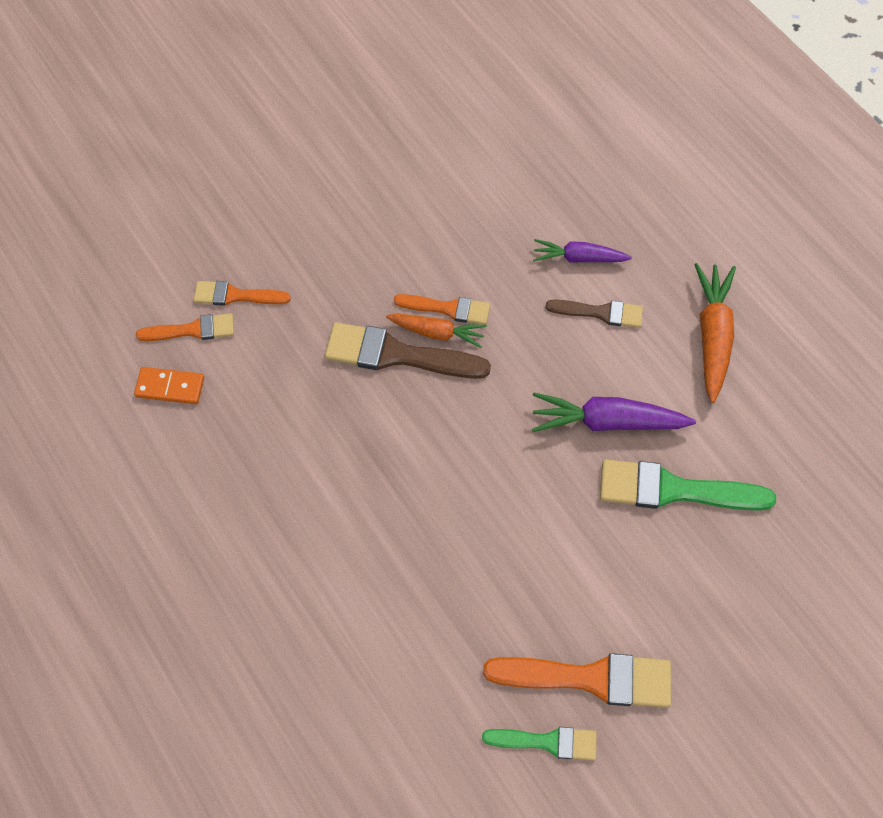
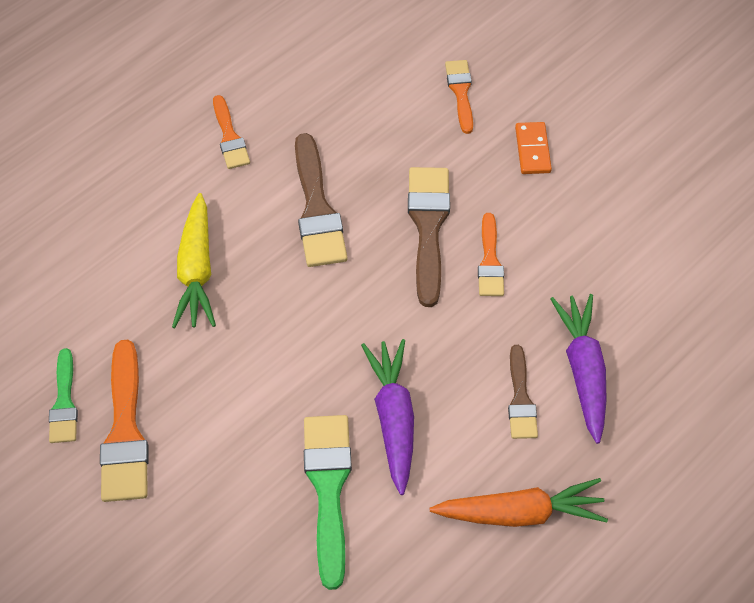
camera: 80 degrees right, 5 degrees down
orange domino [134,367,204,404] -> orange domino moved to [515,122,552,174]
orange brush [136,313,234,341] -> orange brush moved to [213,95,250,169]
orange carrot [386,313,487,348] -> none
purple carrot [533,239,632,263] -> purple carrot [551,294,607,444], size x1.55
none -> yellow carrot [172,193,216,328]
none -> brown brush [295,133,348,267]

